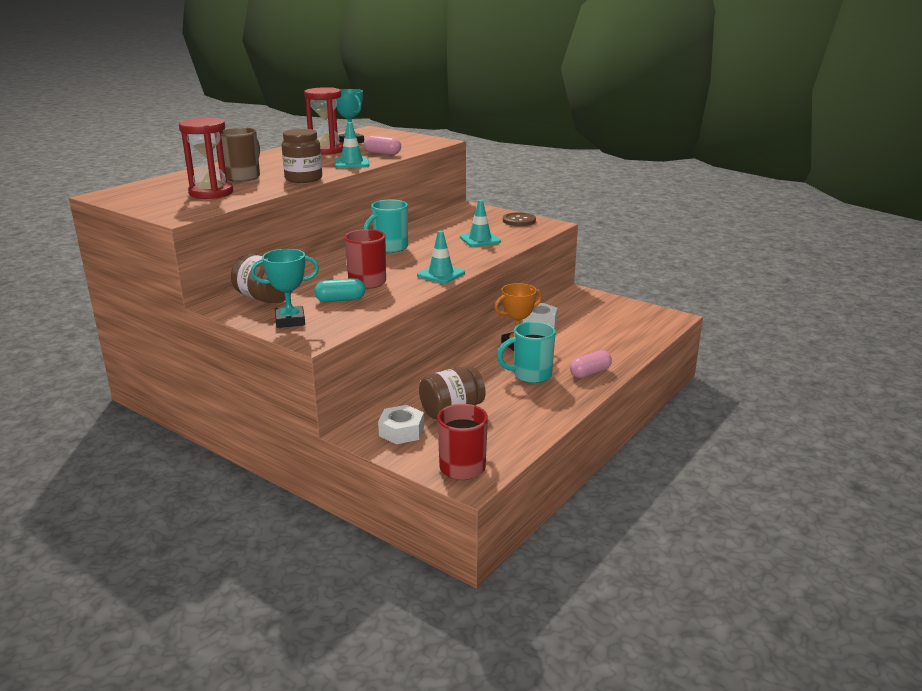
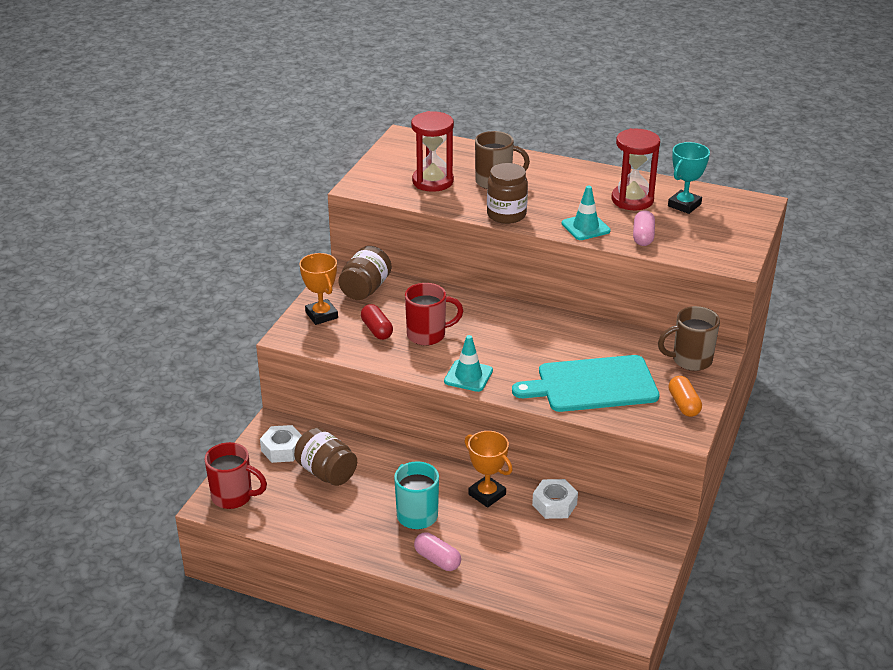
camera: 75 degrees right, 10 degrees up
turquoise trophy [251,249,319,328] -> orange trophy [299,253,338,325]
turquoise capsule [314,278,365,302] -> red capsule [361,304,393,340]
turquoise mug [363,199,408,253] -> none
turquoise traffic cone [460,200,501,247] -> turquoise cutting board [512,355,659,412]
brown button [503,212,536,226] -> orange capsule [669,376,702,417]
none -> brown mug [658,306,720,371]

